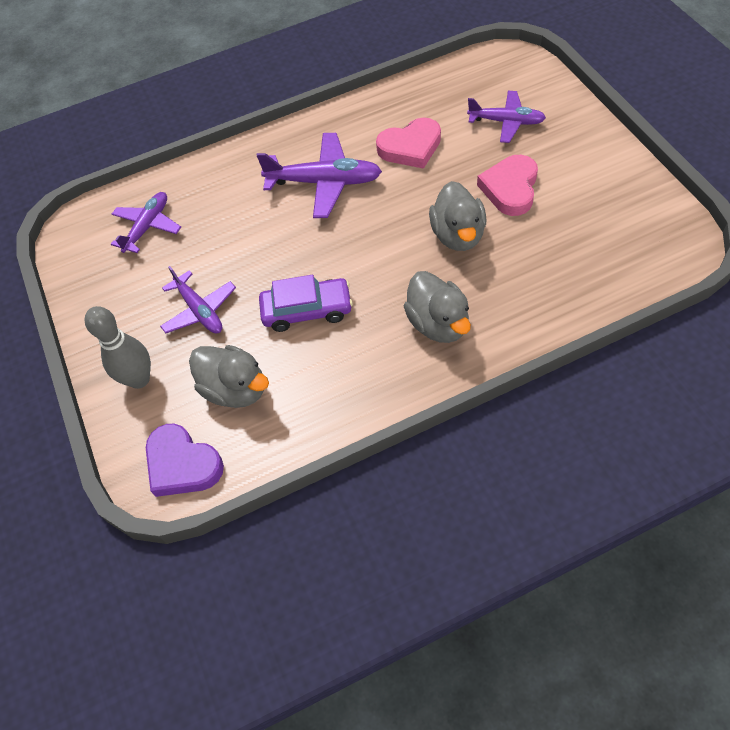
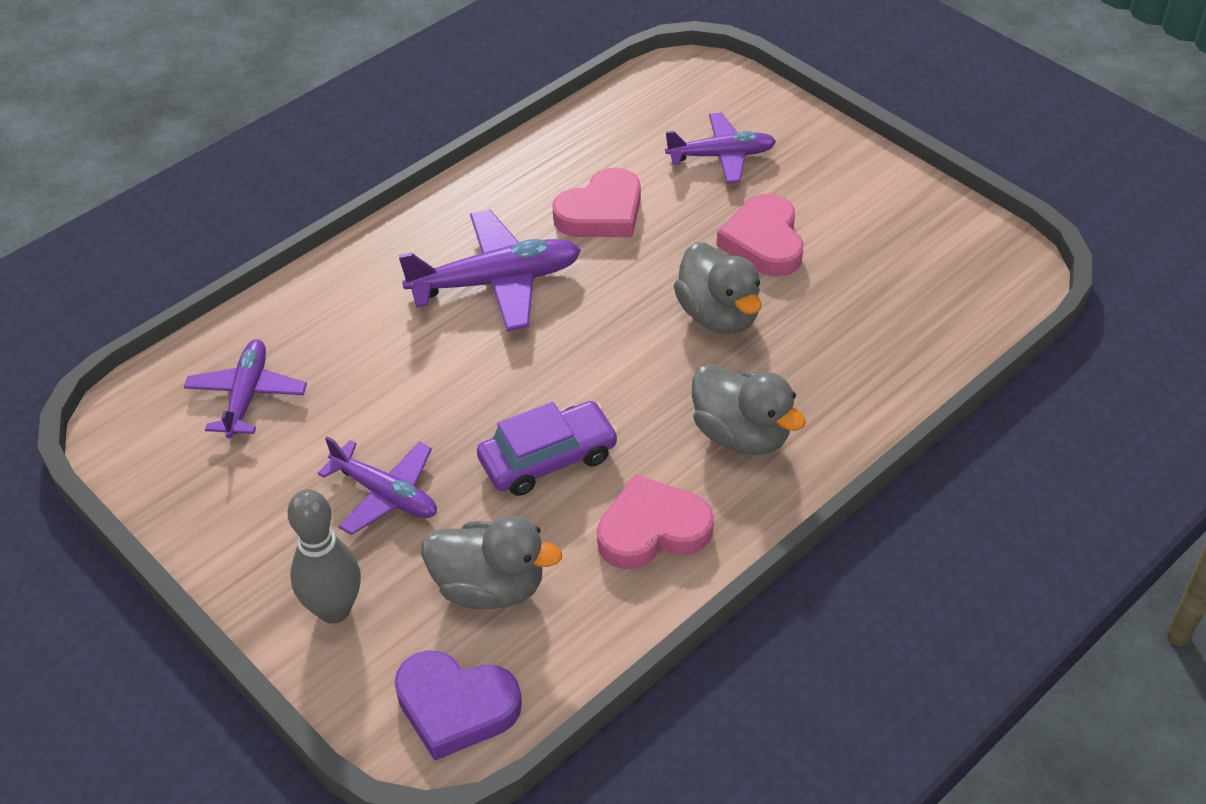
camera: 25 degrees left, 10 degrees down
none -> pink heart [597,474,714,569]

